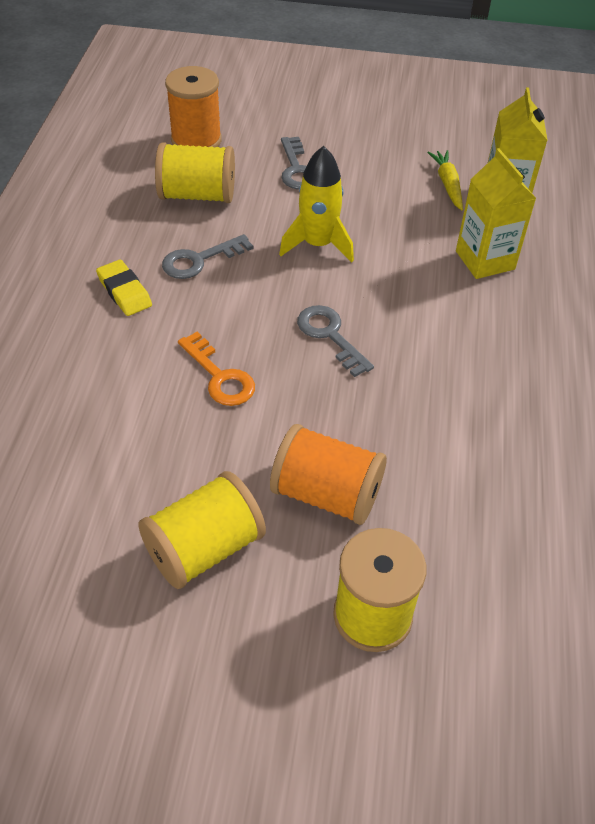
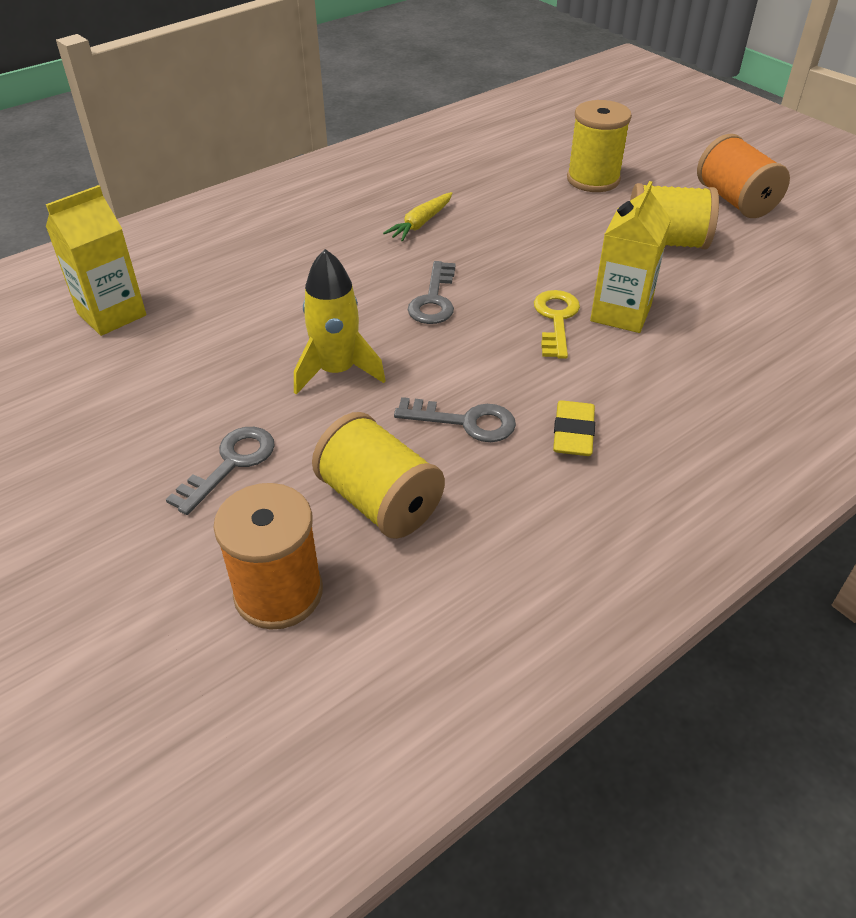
camera: 135 degrees left, 5 degrees down
orange key [178,332,255,406] -> yellow key [534,290,580,359]
orange spool [270,424,387,525] -> orange spool moved to [697,134,790,218]
yellow carrot [427,150,463,210] -> yellow carrot moved to [383,192,453,241]
yellow carton [456,148,537,279] -> yellow carton moved to [590,181,671,333]

